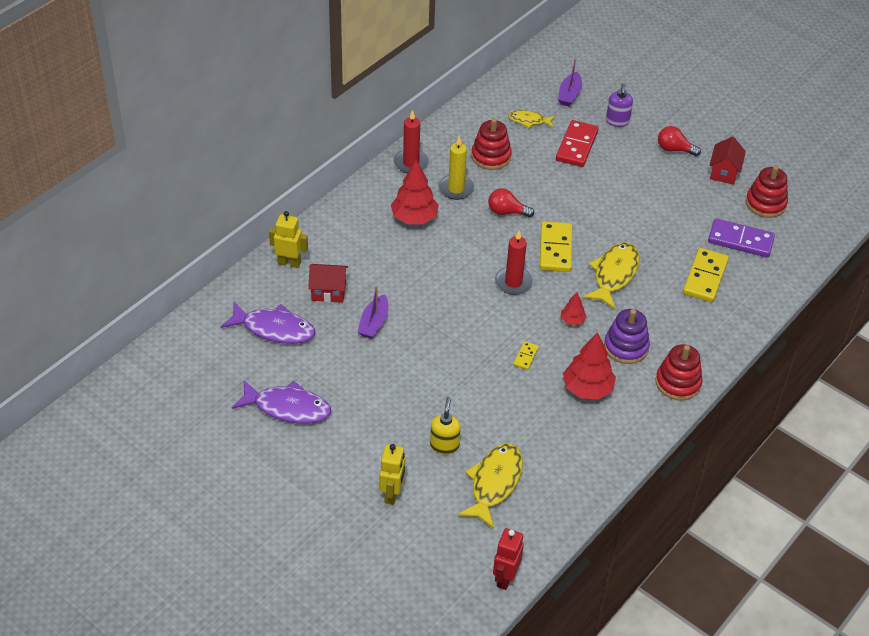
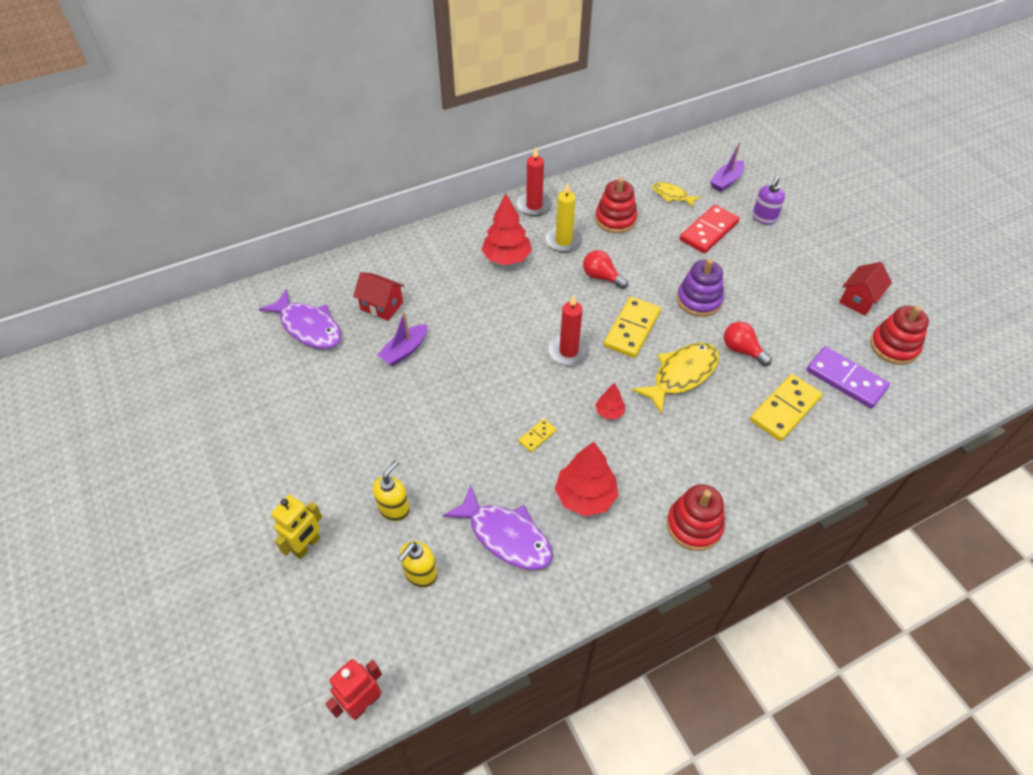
camera: 25 degrees right, 5 degrees up
purple fish [232,380,331,424] -> purple fish moved to [443,484,553,570]
yellow robot [269,211,308,268] -> none
yellow fish [457,443,523,529] -> yellow soap dispenser [398,541,437,588]
purple stacking toy [604,309,650,364] -> purple stacking toy moved to [677,259,724,317]
red light bulb [658,126,701,156] -> red light bulb moved to [724,322,772,366]

